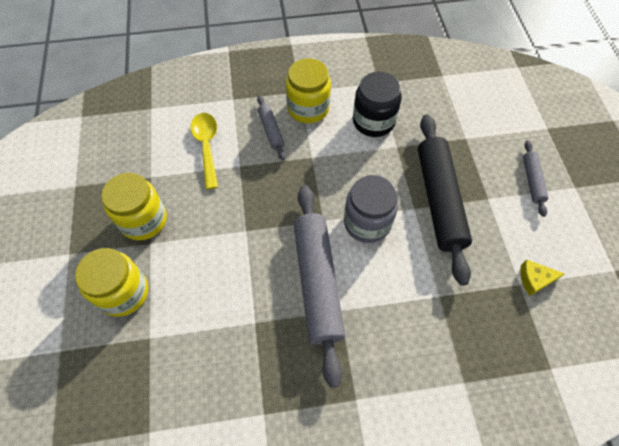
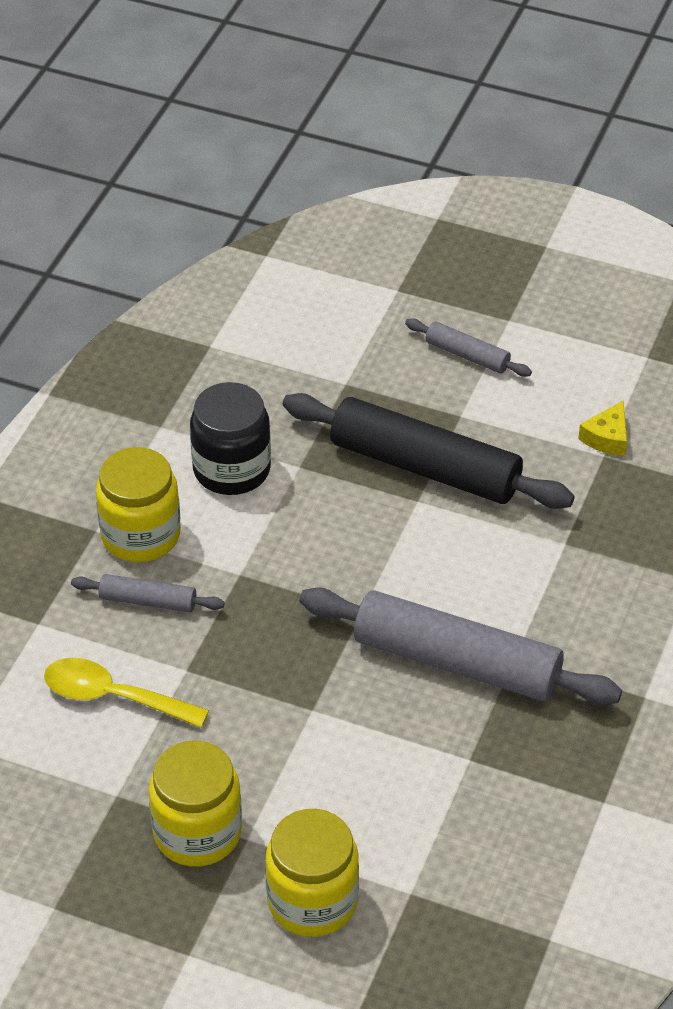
camera: 60 degrees left, 15 degrees down
grey jar [344,175,398,243] -> none

